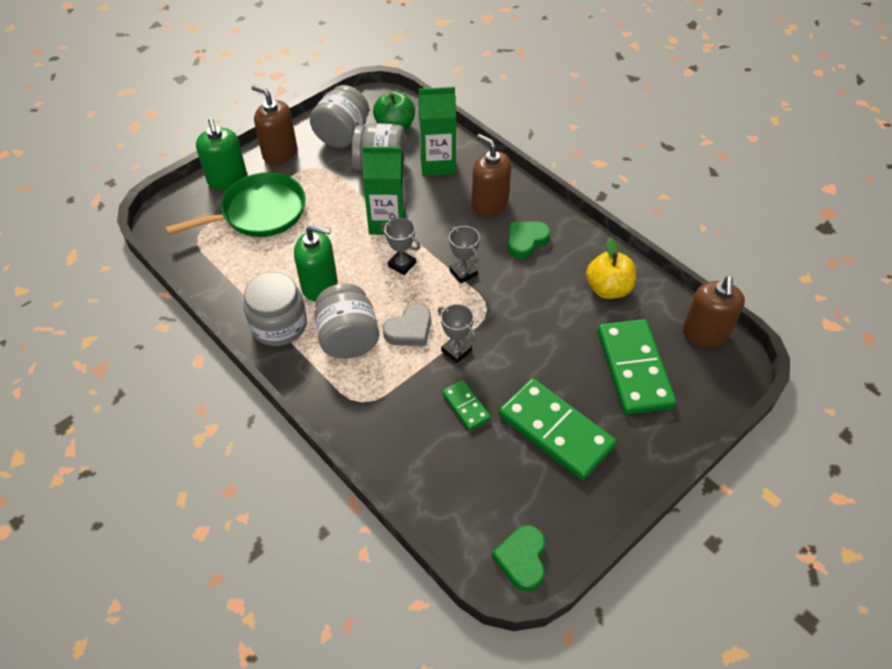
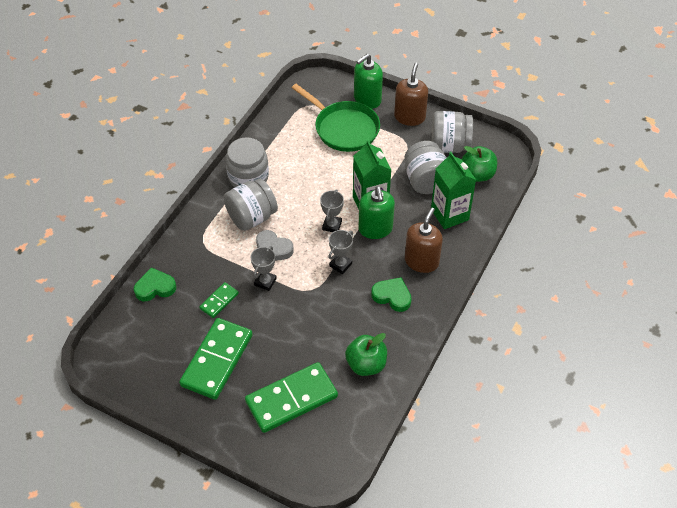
camera: 70 degrees right, 0 degrees up
green soap dispenser [294,224,337,301] -> green soap dispenser moved to [359,186,395,239]
green heart [492,525,545,592] -> green heart moved to [134,267,176,301]
yellow apple [586,237,636,299] -> green apple [345,333,387,376]
brown soap dispenser [682,276,745,347] -> none

